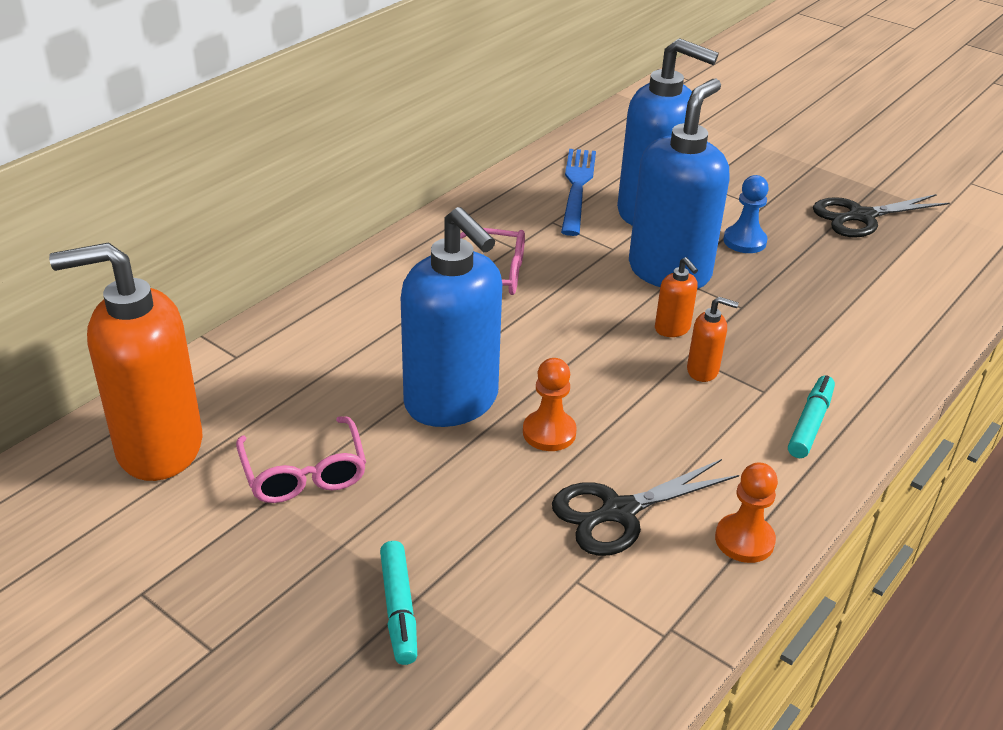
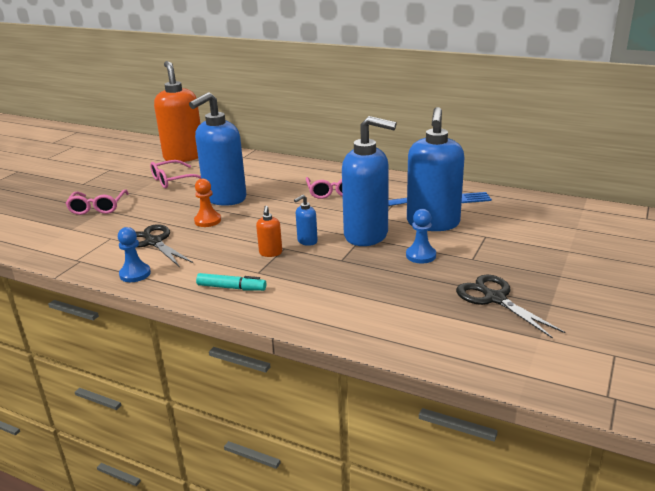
camera: 80 degrees right, 10 degrees down
turquoise marker [380,541,417,665] -> pink glasses [65,190,129,215]
orange soap dispenser [655,257,698,337] -> blue soap dispenser [294,195,318,246]
orange pawn [715,462,778,563] -> blue pawn [118,227,151,282]

